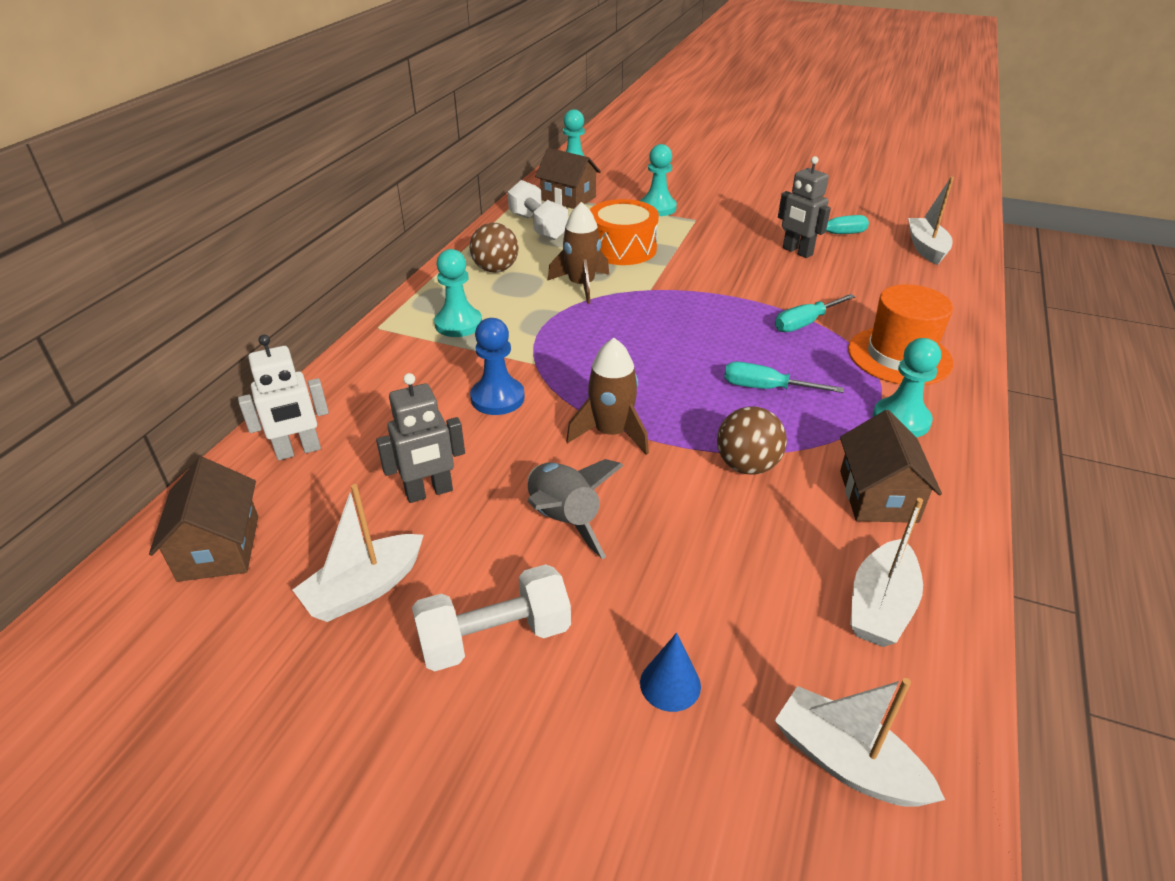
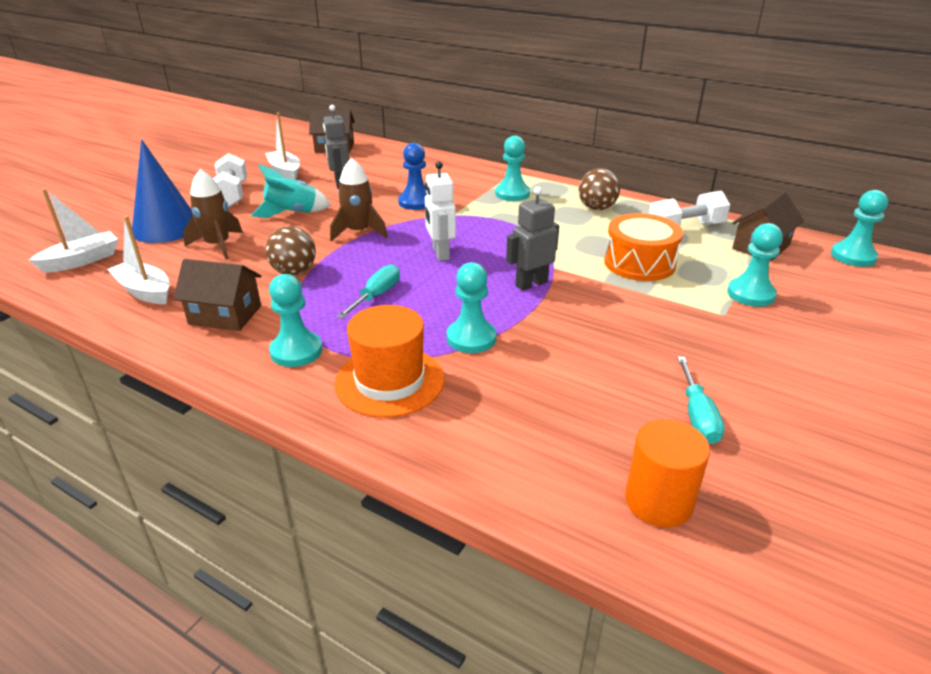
camera: 100 degrees right, 5 degrees down
white robot [238,335,329,460] -> white robot moved to [425,161,456,261]
grey rocket [528,459,624,559] -> turquoise rocket [251,164,331,218]
brown rocket [548,202,609,304] -> brown rocket moved to [183,169,243,259]
blue cone [640,633,701,712] -> blue cone [132,139,193,243], size x2.18
turquoise screwdriver [775,294,855,332] -> turquoise pawn [447,262,496,353]
grey robot [778,156,831,258] -> grey robot moved to [506,187,559,291]
white boat [908,176,954,265] -> orange cylinder [625,419,710,527]

